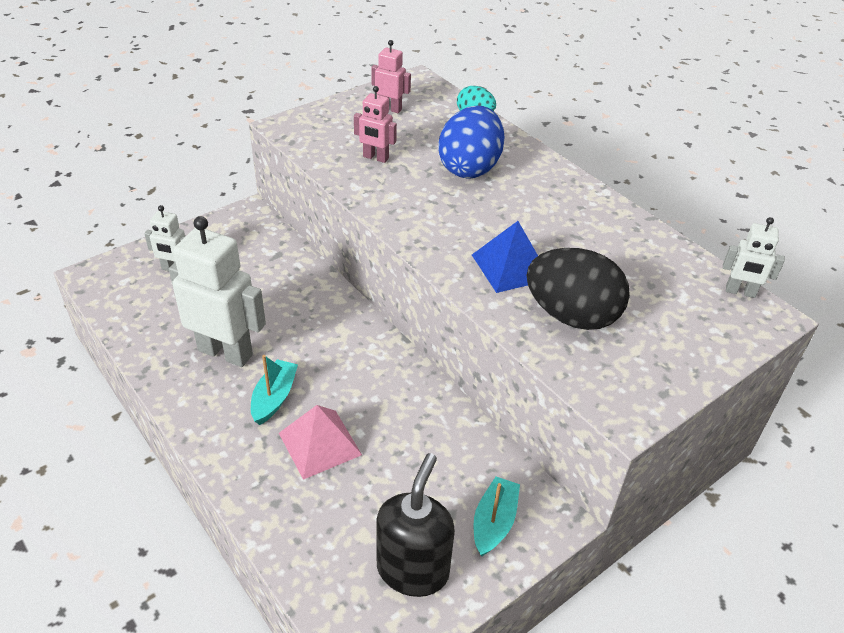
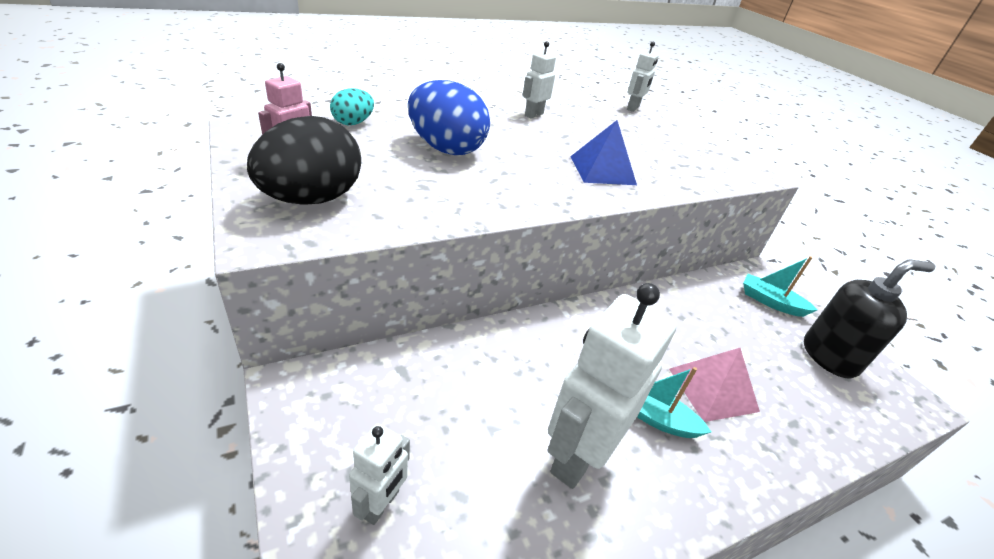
camera: 80 degrees left, 5 degrees down
pink robot [354,86,397,163] -> none
black soap dispenser [376,453,455,597] -> black soap dispenser turned 135 degrees clockwise [804,259,935,378]
black egg [527,248,630,330] -> black egg moved to [247,116,361,204]
none -> white robot [522,41,556,118]

